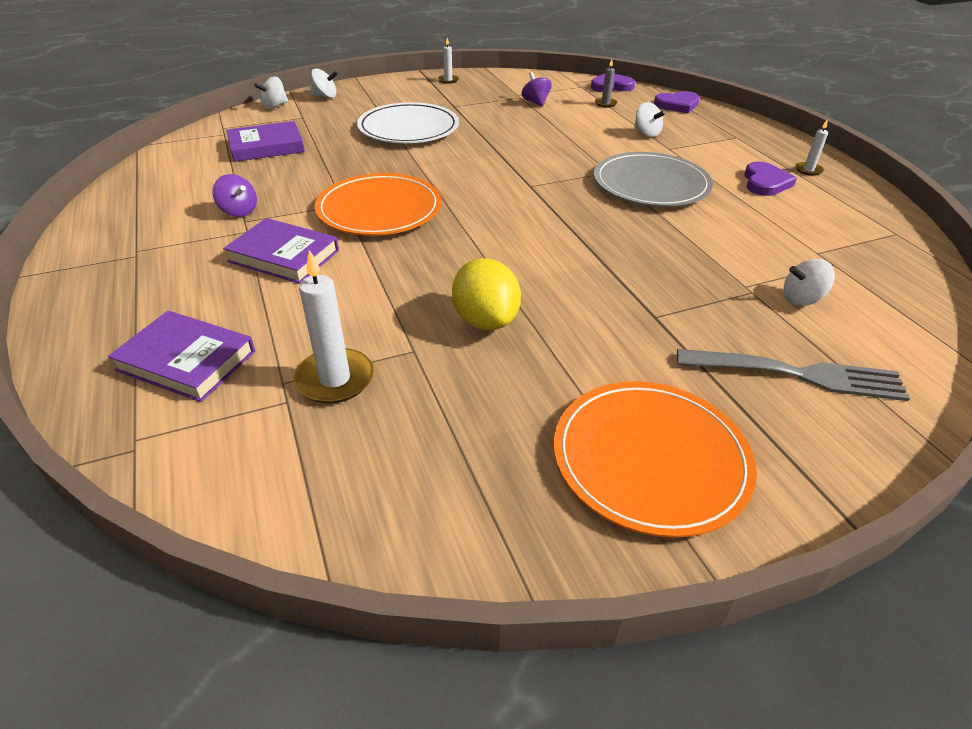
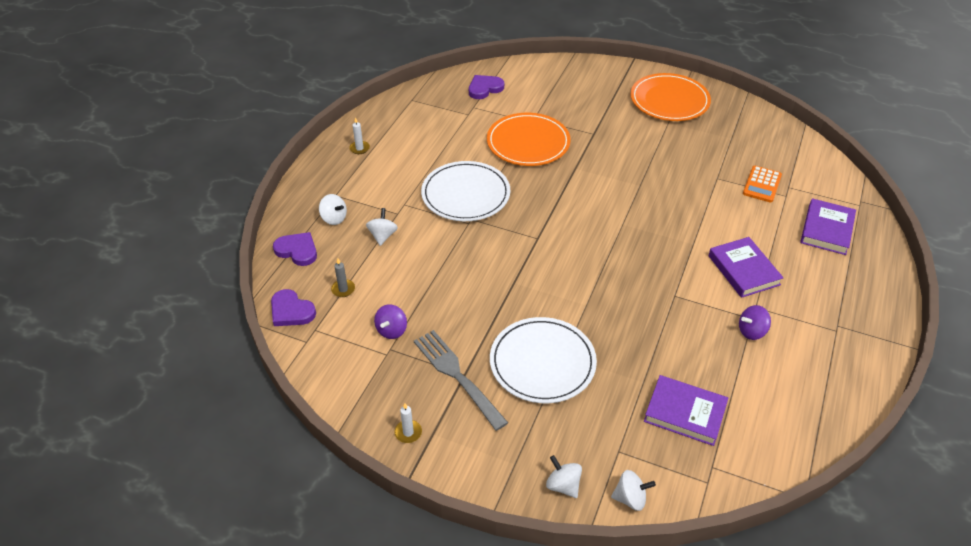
camera: 135 degrees left, 5 degrees up
purple book [108,311,255,402] -> purple book turned 45 degrees clockwise [800,198,856,255]
purple spinning top [213,174,257,217] -> purple spinning top turned 105 degrees counterclockwise [739,305,771,340]
white candle [294,250,374,403] -> orange calculator [743,166,782,203]
orange plate [315,173,442,236] -> orange plate moved to [487,113,571,166]
yellow lemon [452,258,521,330] -> none
grey plate [594,152,713,207] -> white plate [421,161,510,221]
grey fork [677,349,910,401] -> grey fork moved to [414,330,508,431]
purple heart [744,161,797,196] -> purple heart moved to [469,75,504,99]
white spinning top [784,259,835,306] -> white spinning top moved to [319,194,347,225]

